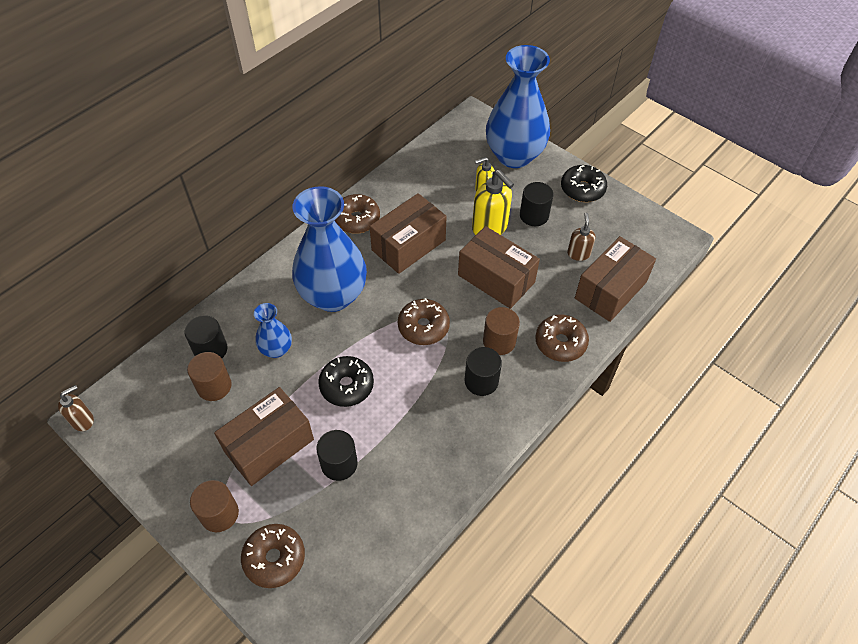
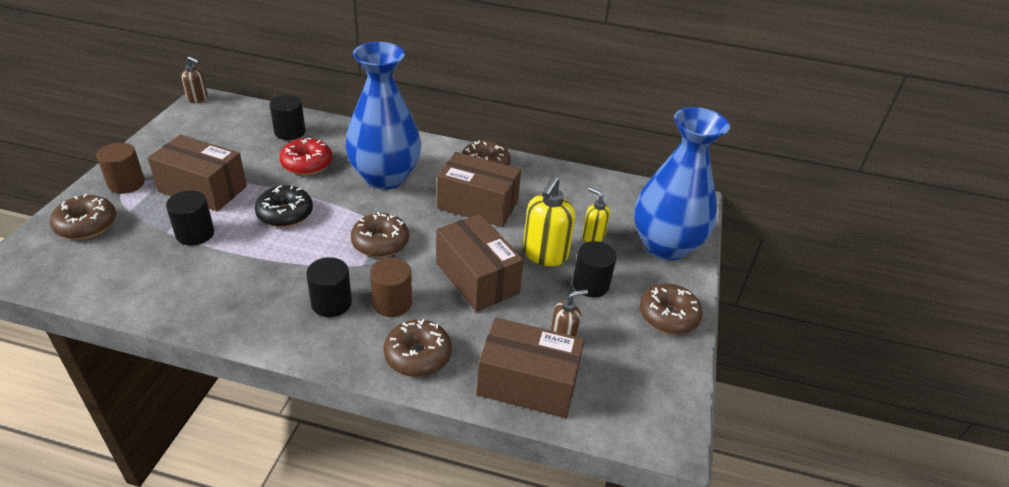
camera: 60 degrees right, 15 degrees down
brown cylinder [187,352,232,401] -> none
blue vase [254,303,292,358] -> red donut [279,138,332,175]
brown box [458,226,540,309] -> brown box turned 45 degrees counterclockwise [436,214,524,312]
black donut [561,165,607,202] -> brown donut [639,284,702,334]

